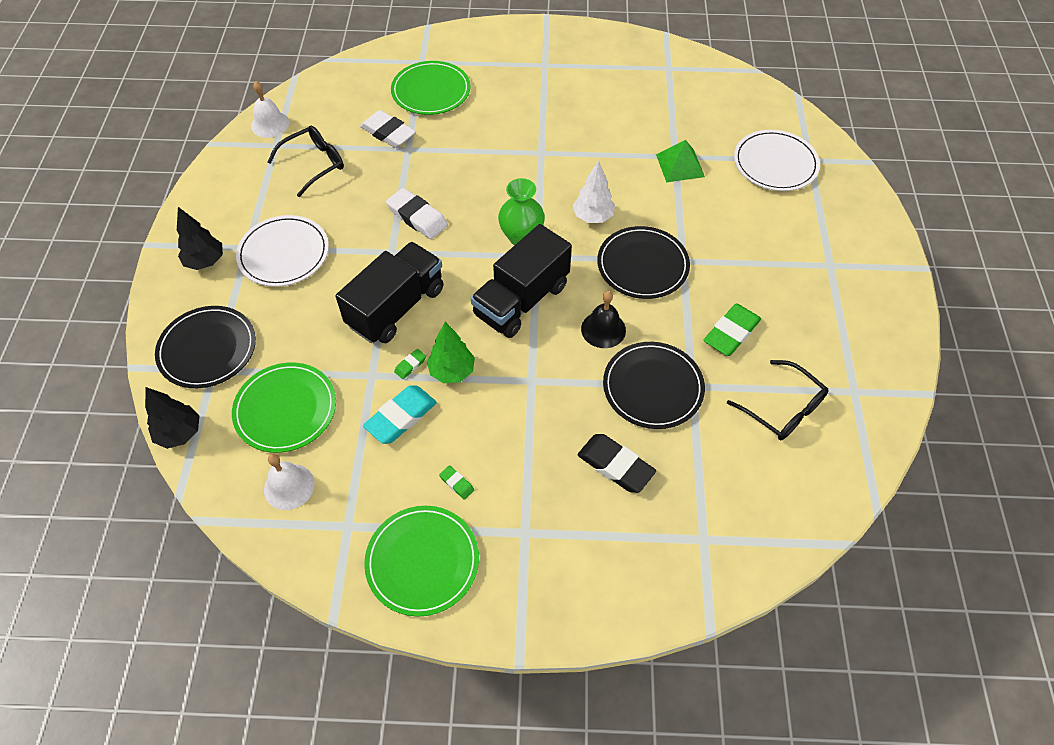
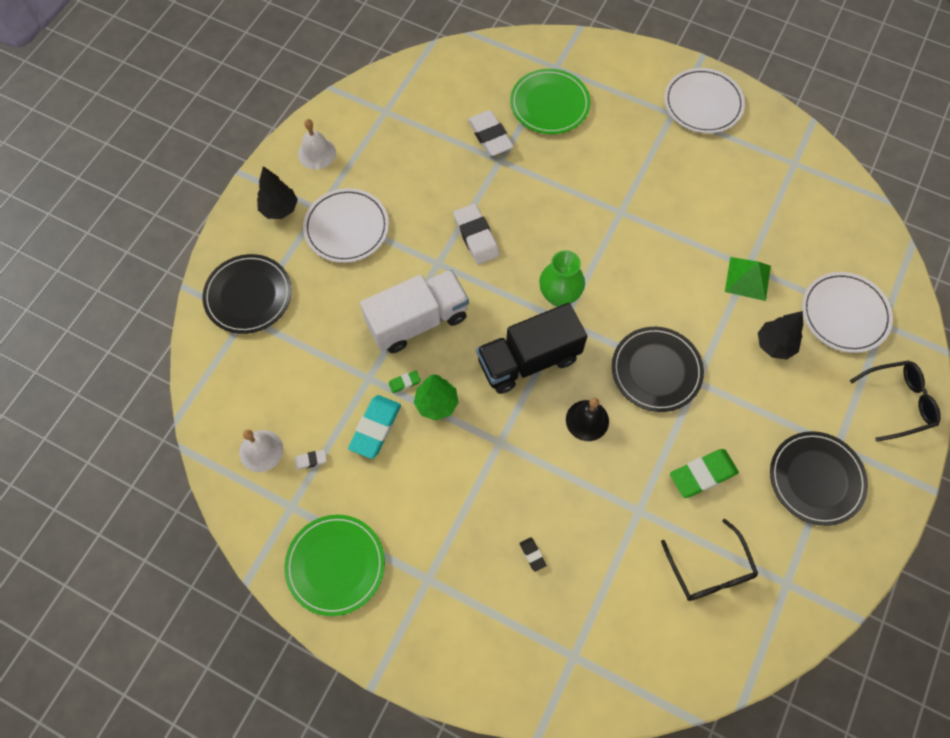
camera: 25 degrees right, 10 degrees up
black tree [145,387,199,449] -> black tree moved to [758,311,803,360]
green plate [232,362,336,453] -> none
white bell [251,81,289,138] -> white bell moved to [298,119,336,170]
black glasses [268,125,344,197] -> black glasses moved to [850,360,941,442]
black truck [336,242,444,343] -> white truck [360,270,469,353]
turquoise eraser [363,385,437,444] -> turquoise eraser turned 45 degrees counterclockwise [348,395,401,459]
green eraser [439,465,474,500] -> none
white tree [573,160,615,223] -> none
black eraser [577,434,656,493] -> black eraser [519,537,547,572], size x0.47
black plate [603,342,705,429] -> black plate moved to [770,431,868,526]
none -> white eraser [295,450,327,470]
none -> white plate [664,68,745,133]

